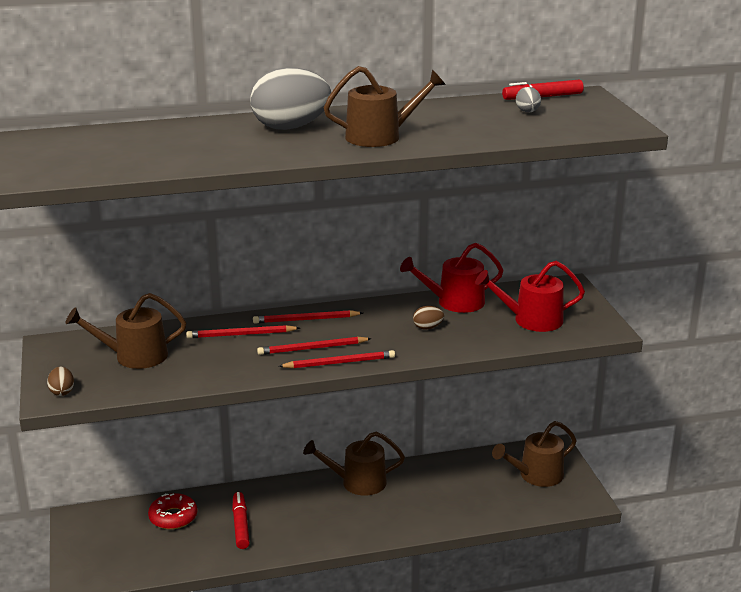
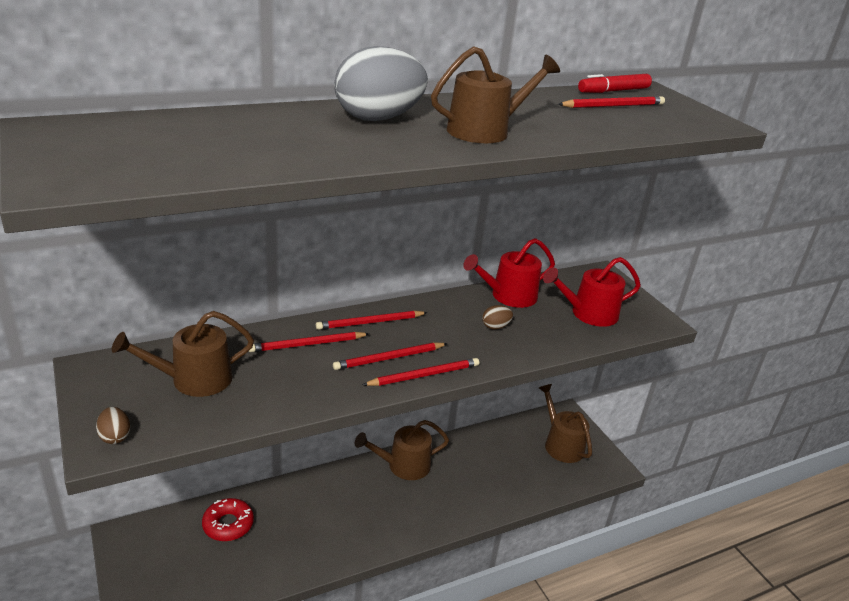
camera: 15 degrees left, 5 degrees up
red marker [232,492,250,549] -> none
brown watering can [492,421,577,487] -> brown watering can turned 105 degrees clockwise [539,384,592,463]
grey egg [516,87,541,112] -> red pencil [558,96,665,108]

